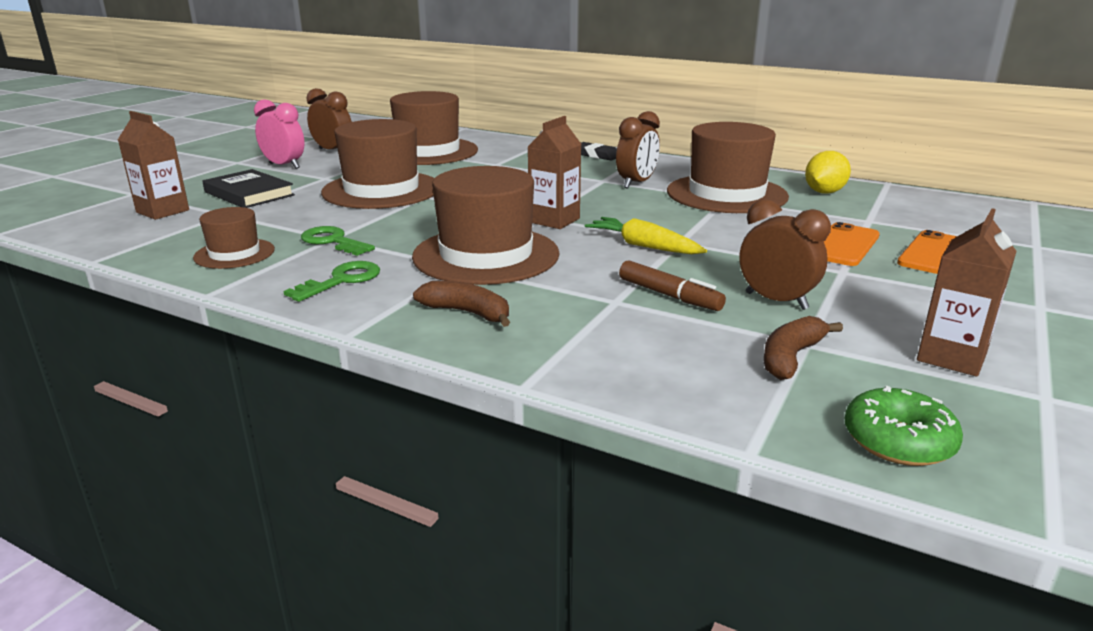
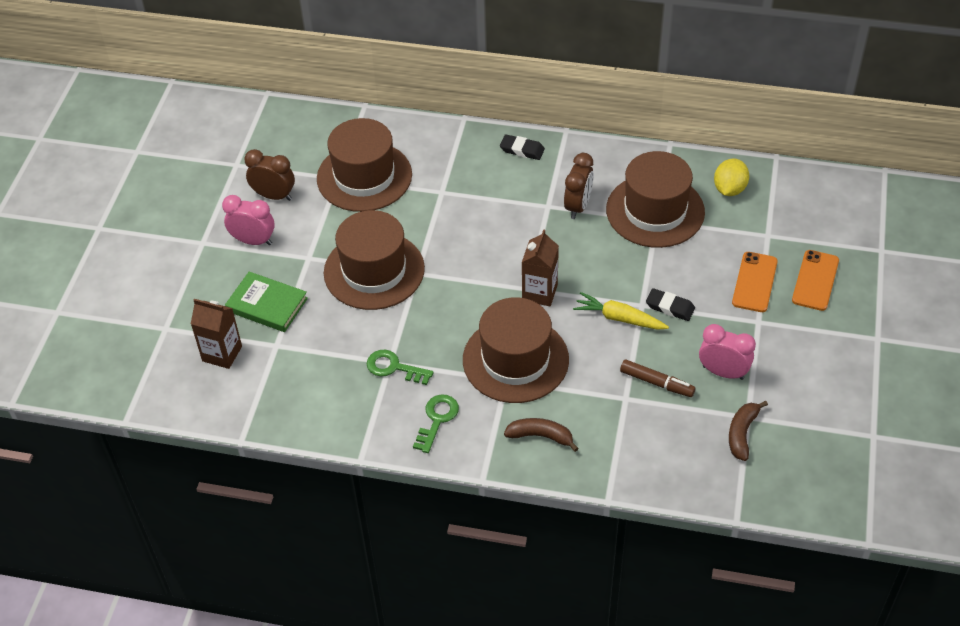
camera: 15 degrees left, 25 degrees up
brown hat [193,207,275,269] -> none
black book [203,169,295,208] -> green book [225,271,308,332]
brown clock [739,199,831,310] -> pink clock [699,324,756,380]
green donut [845,386,963,466] -> none
brown carton [917,208,1017,376] -> none
none -> black eraser [646,288,695,321]

